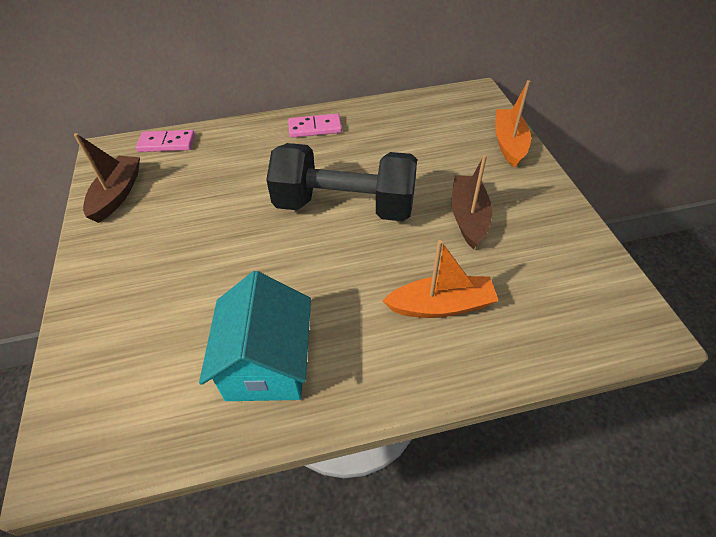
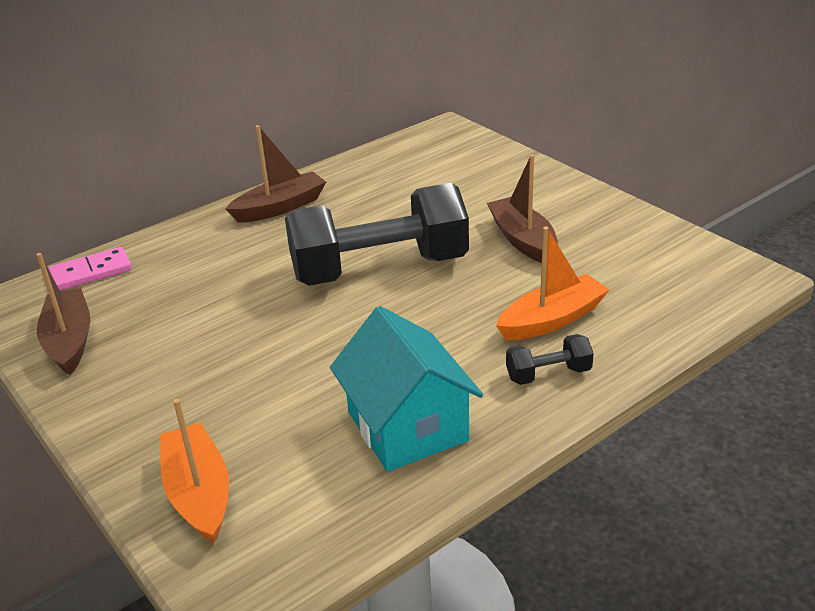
camera: 25 degrees left, 15 degrees down
pink domino [288,114,342,138] -> brown boat [225,125,326,223]
orange boat [495,80,531,168] -> orange boat moved to [160,399,229,543]
none -> black dumbbell [506,334,594,385]

